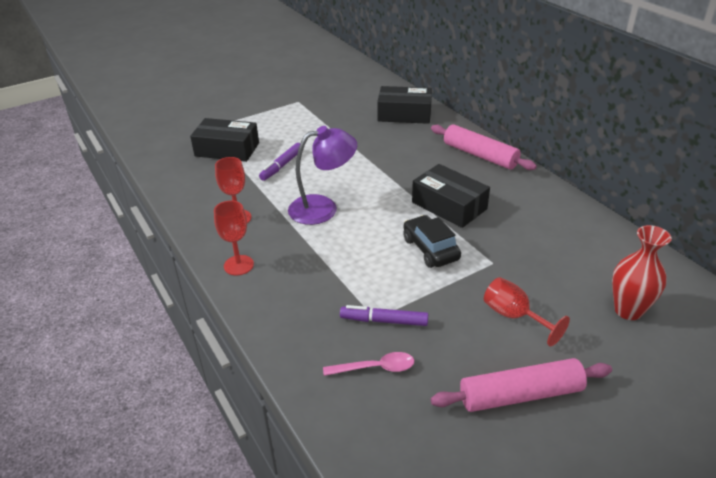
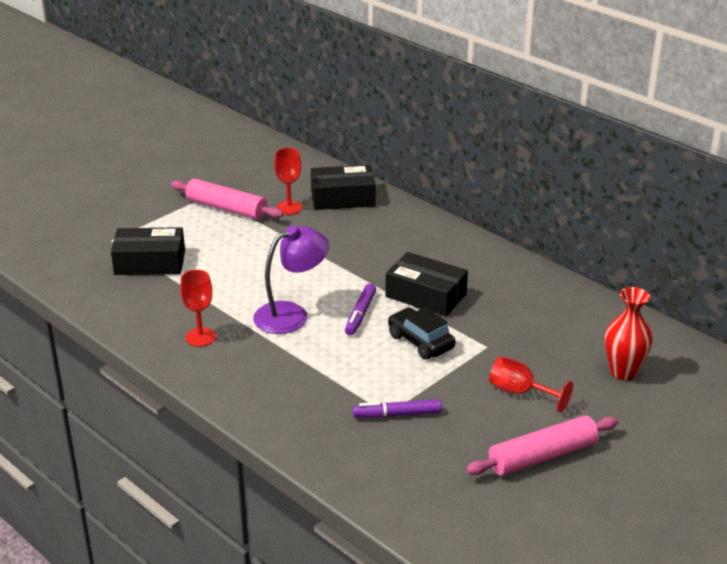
camera: 15 degrees left, 5 degrees down
red goblet [214,201,254,275] -> red goblet moved to [274,148,302,215]
purple marker [259,143,300,181] -> purple marker moved to [345,284,376,336]
pink spoon [323,352,414,376] -> none
pink rolling pin [431,124,537,170] -> pink rolling pin moved to [171,179,284,220]

